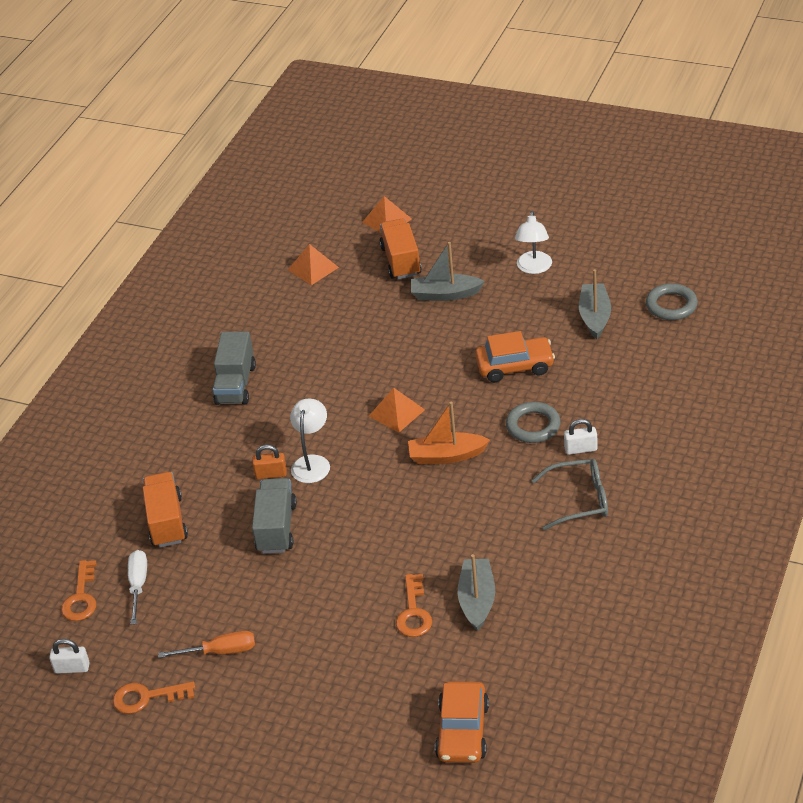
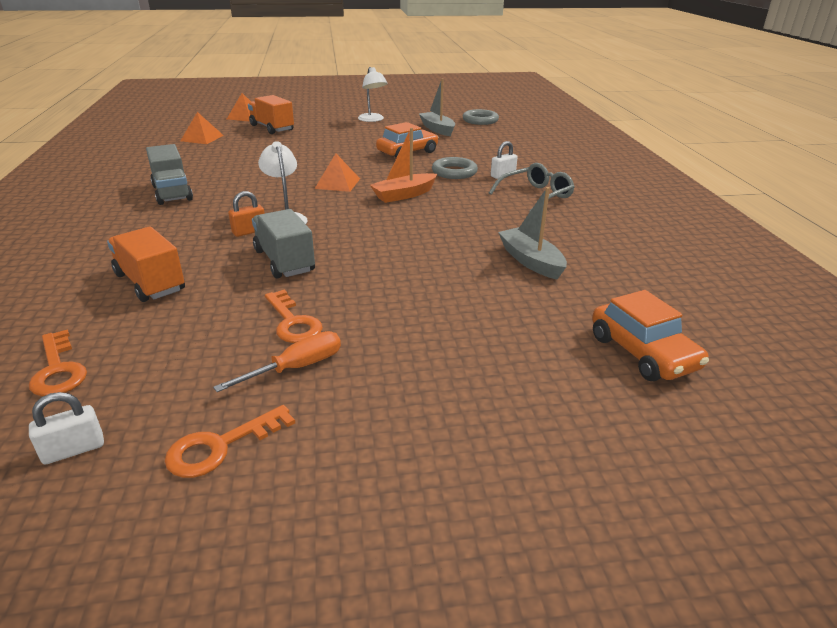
camera: 35 degrees left, 10 degrees down
white screwdriver [128,550,147,625] -> none
orange key [396,574,432,637] -> orange key moved to [265,289,323,343]
grey boat [411,242,485,301] -> none

